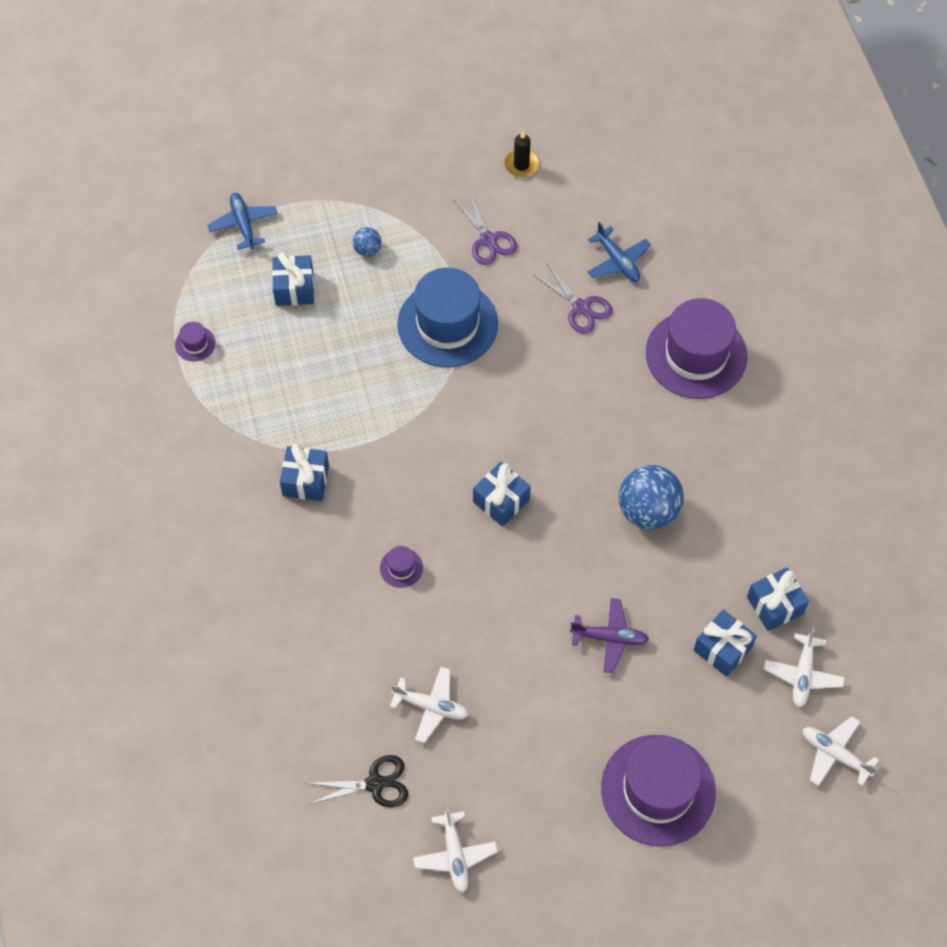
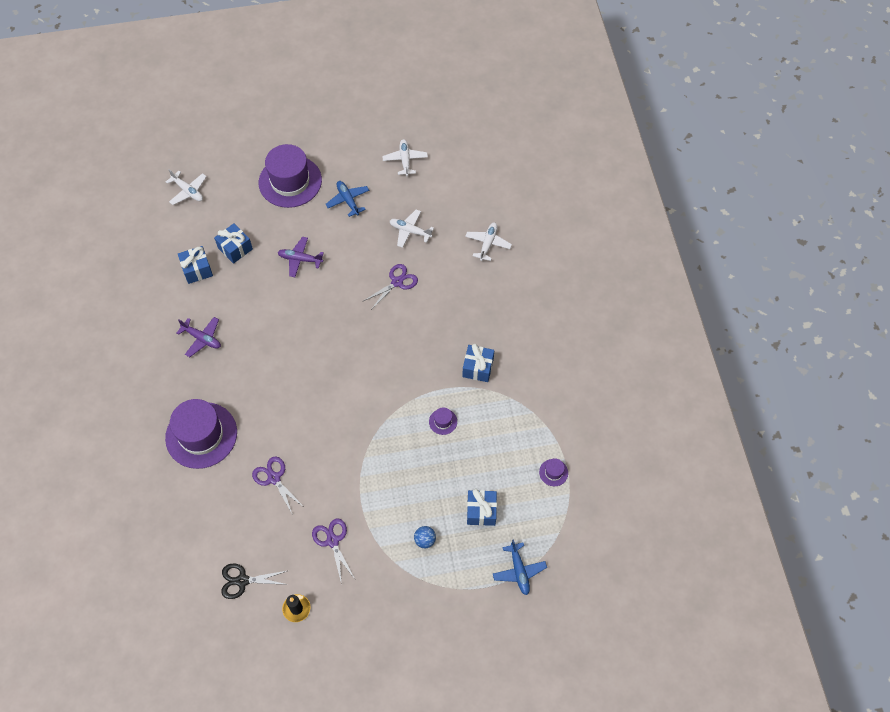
camera: 175 degrees left, 0 degrees up
black scissors [307,755,408,807] -> black scissors moved to [221,563,289,599]
purple hat [380,546,423,588] -> purple hat moved to [429,407,457,435]
blue hat [397,267,498,368] -> none
blue gift [473,462,531,527] -> none
blue plane [587,222,651,282] -> blue plane moved to [326,181,369,217]
blue ball [619,465,684,530] -> none
white plane [764,627,845,708] -> white plane moved to [465,223,512,261]
none -> purple plane [177,317,221,357]
none -> purple scissors [364,264,418,310]

